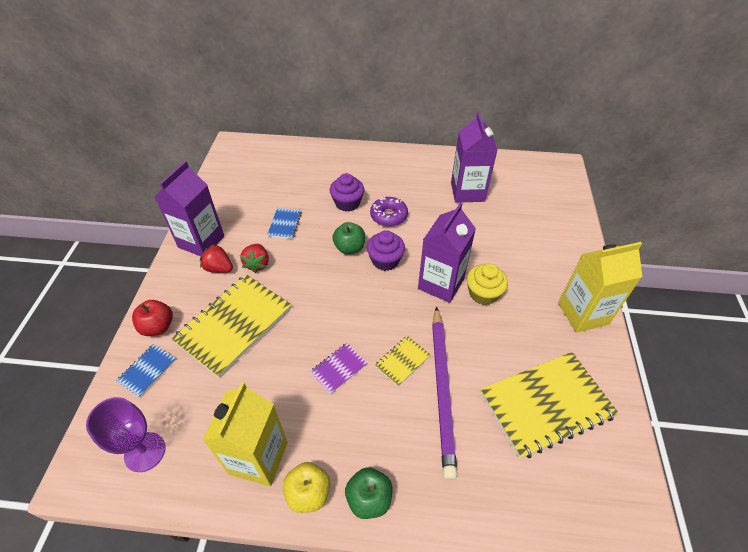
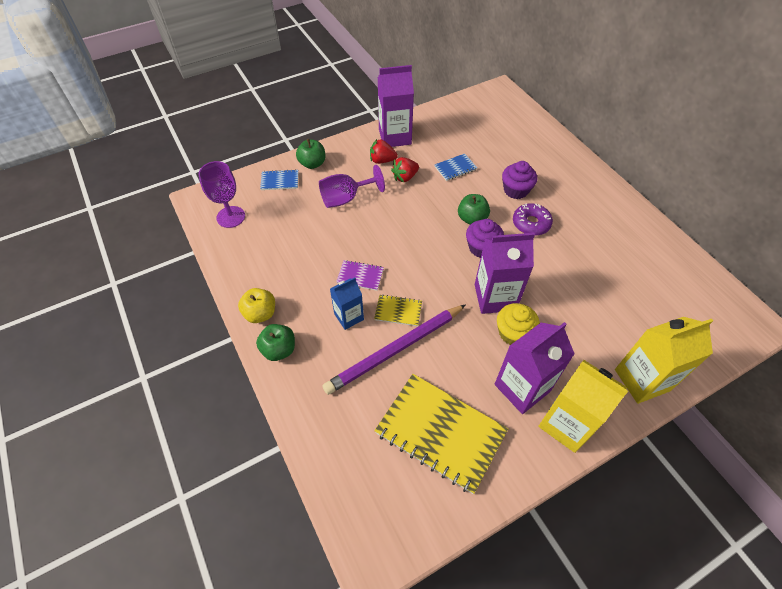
camera: 55 degrees right, 5 degrees up
red apple [132,300,173,336] -> green apple [296,139,325,169]
yellow notebook [171,274,292,378] -> purple goblet [319,165,385,208]
red strawberry [200,244,233,273] -> red strawberry turned 75 degrees counterclockwise [370,139,398,164]
yellow carton [203,382,288,486] -> yellow carton moved to [615,317,713,404]
purple carton [451,112,498,203] -> purple carton moved to [495,322,575,414]
none -> blue carton [330,277,364,330]

